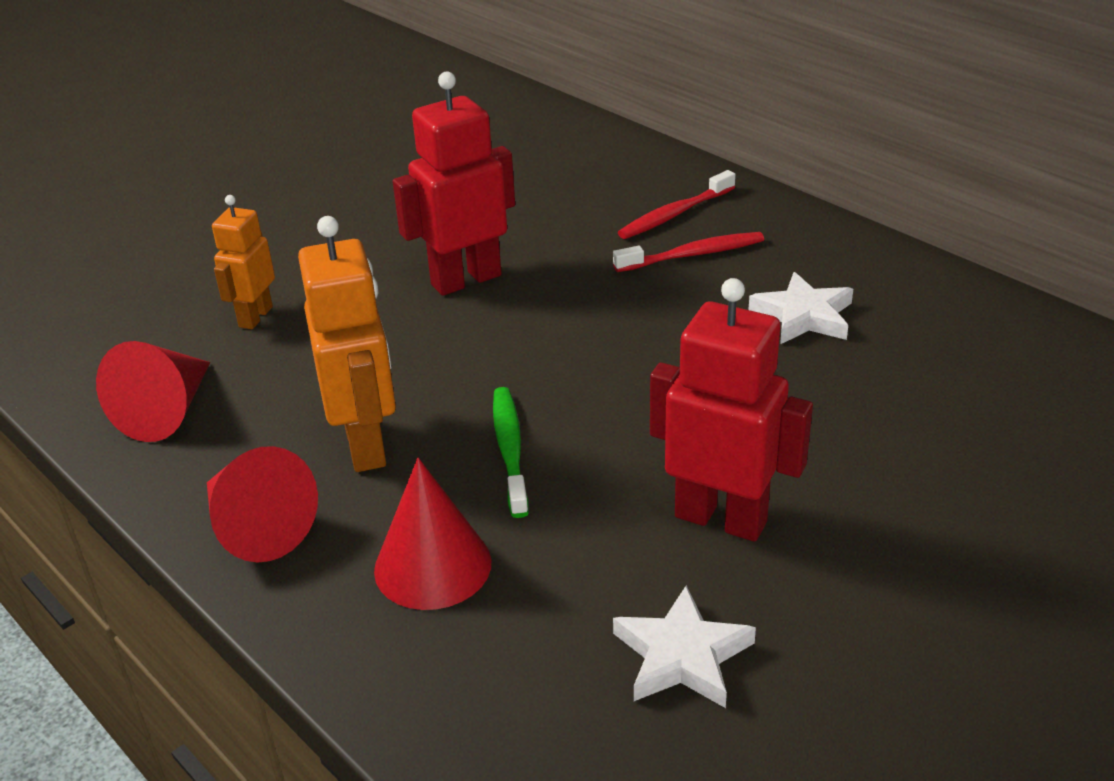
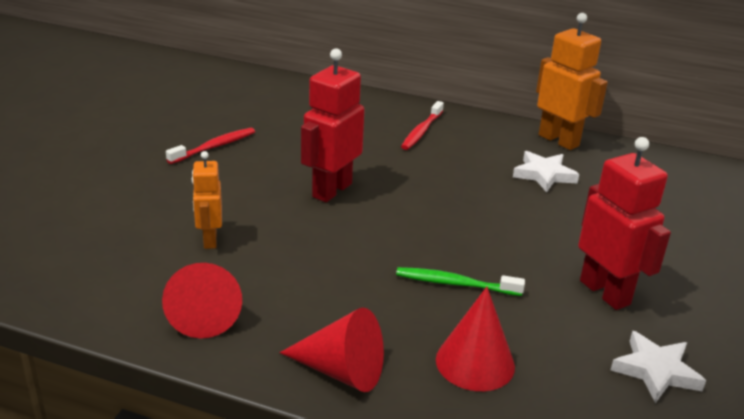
camera: 30 degrees left, 5 degrees down
orange robot [298,216,396,472] -> orange robot moved to [536,13,608,150]
green toothbrush [493,387,529,518] -> green toothbrush turned 45 degrees counterclockwise [396,267,525,296]
red toothbrush [613,232,764,272] -> red toothbrush moved to [166,128,255,164]
red robot [650,278,813,542] -> red robot turned 60 degrees clockwise [578,137,671,310]

